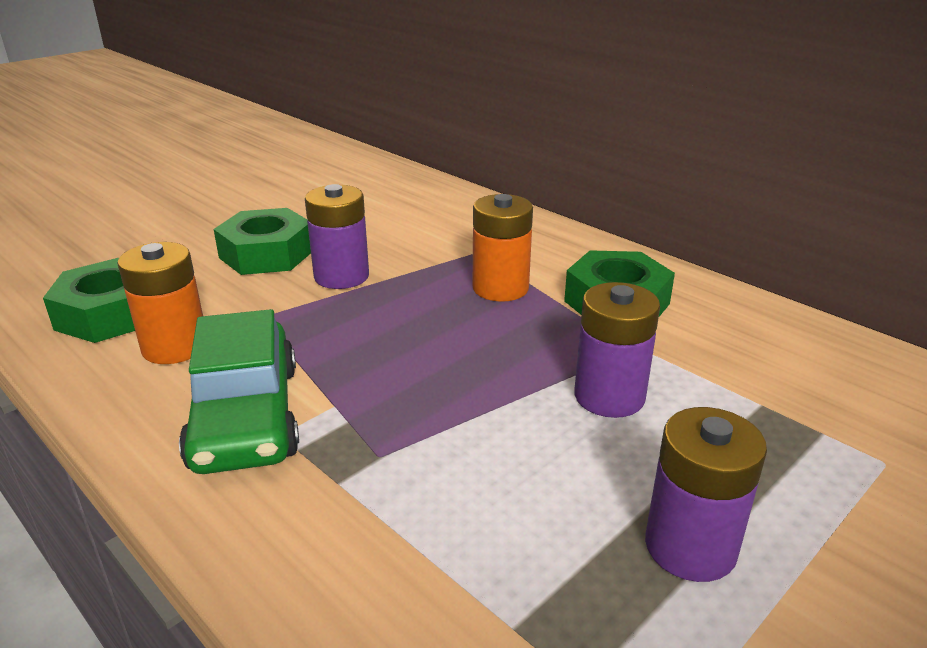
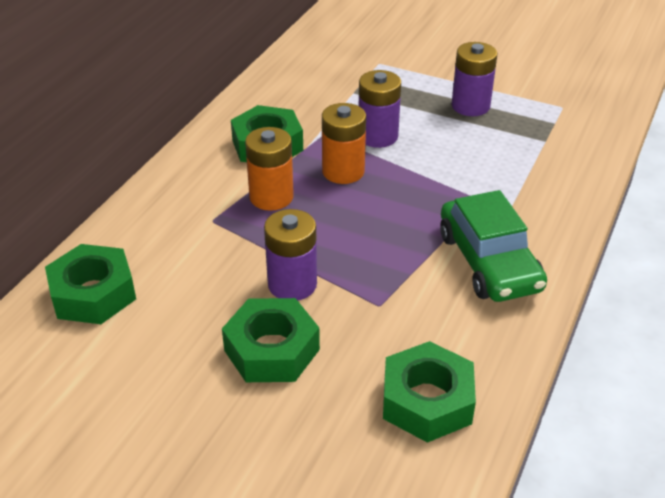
camera: 110 degrees left, 10 degrees up
orange battery [117,242,203,364] -> orange battery moved to [322,103,366,184]
green car [179,309,299,474] -> green car turned 105 degrees clockwise [440,190,547,302]
none -> green nut [45,244,136,324]

